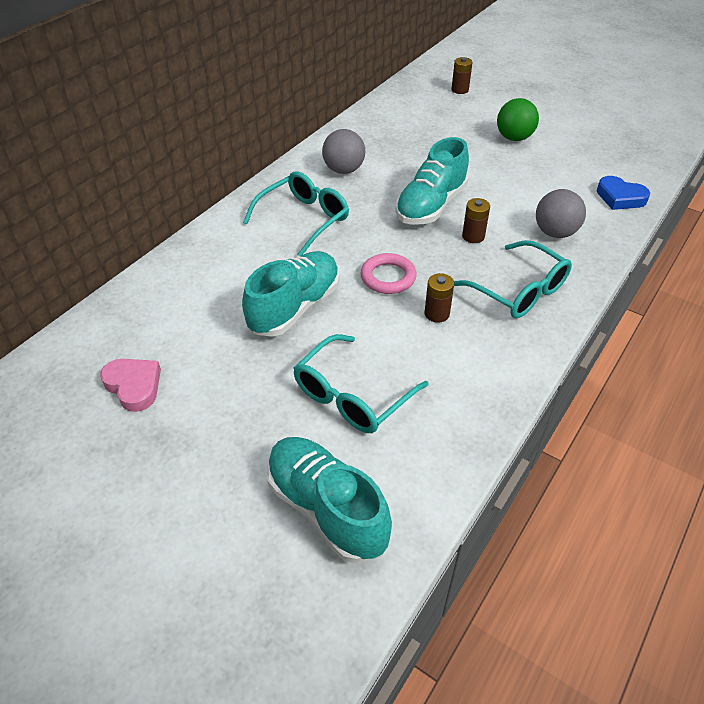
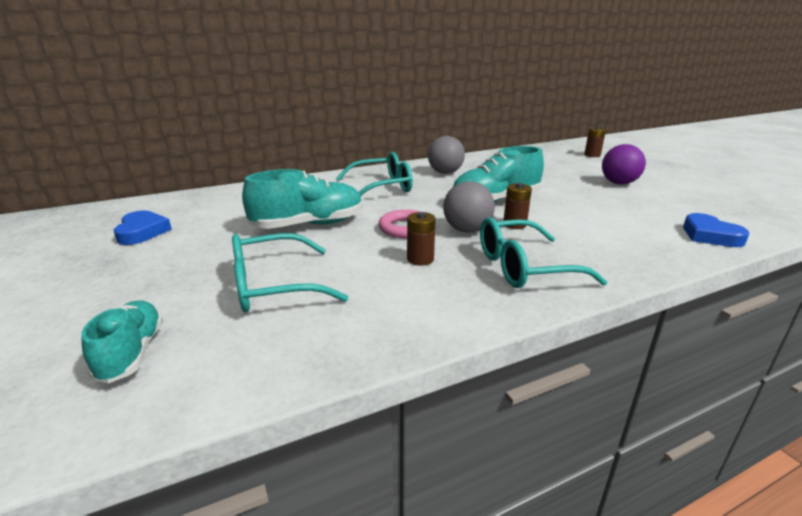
camera: 30 degrees right, 20 degrees down
pink heart [100,359,161,412] -> blue heart [114,211,172,245]
turquoise shoe [267,437,392,564] -> turquoise shoe [81,300,163,383], size x0.61
turquoise glasses [454,240,572,318] -> turquoise glasses turned 90 degrees clockwise [480,217,607,288]
green ball [497,98,539,141] -> purple ball [602,144,646,184]
grey ball [536,189,586,238] -> grey ball moved to [443,181,495,233]

